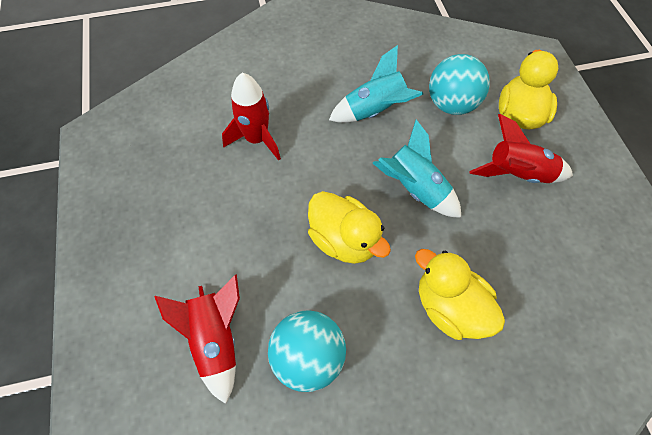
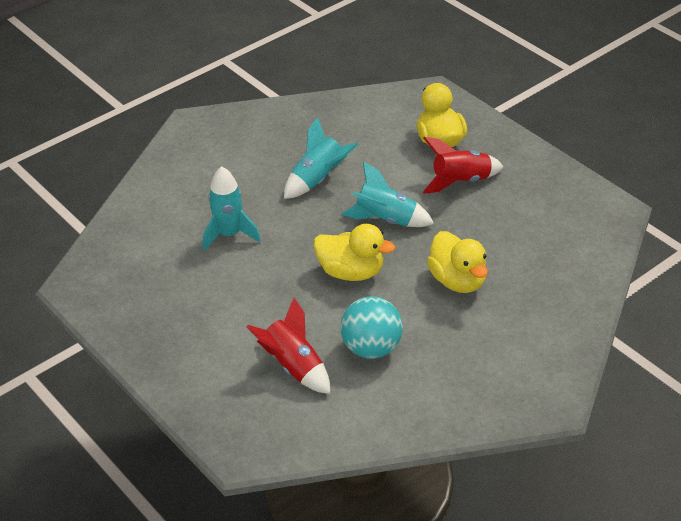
camera: 25 degrees left, 20 degrees down
red rocket [222,73,281,161] -> turquoise rocket [203,166,261,251]
yellow duck [415,249,505,340] -> yellow duck turned 135 degrees counterclockwise [427,231,488,293]
turquoise ball [429,54,490,115] -> none

